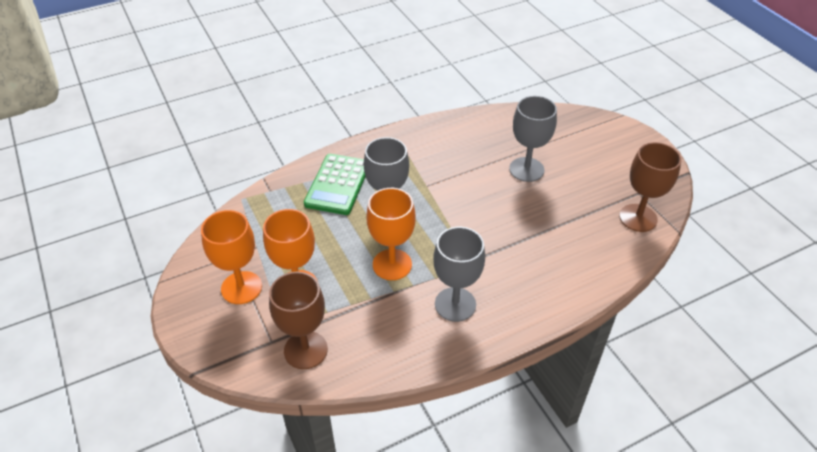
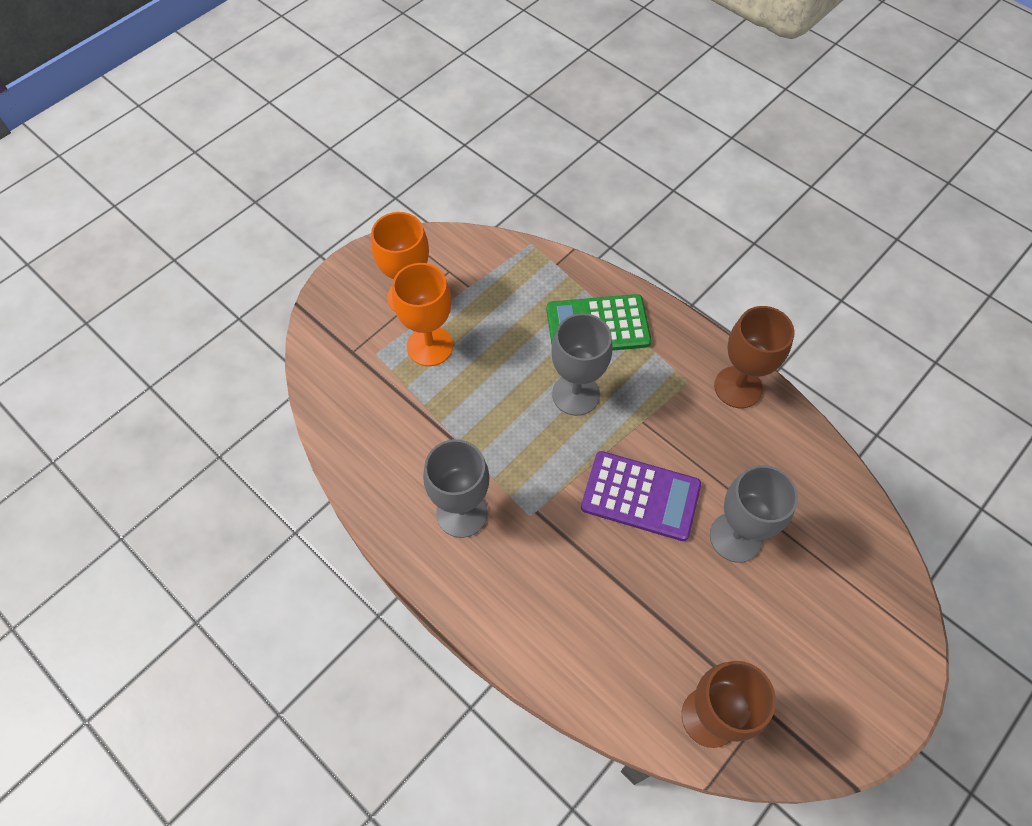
camera: 70 degrees right, 15 degrees up
brown goblet [269,272,328,369] -> brown goblet moved to [714,306,795,408]
orange goblet [367,188,416,280] -> none
none -> purple calculator [581,451,701,541]

